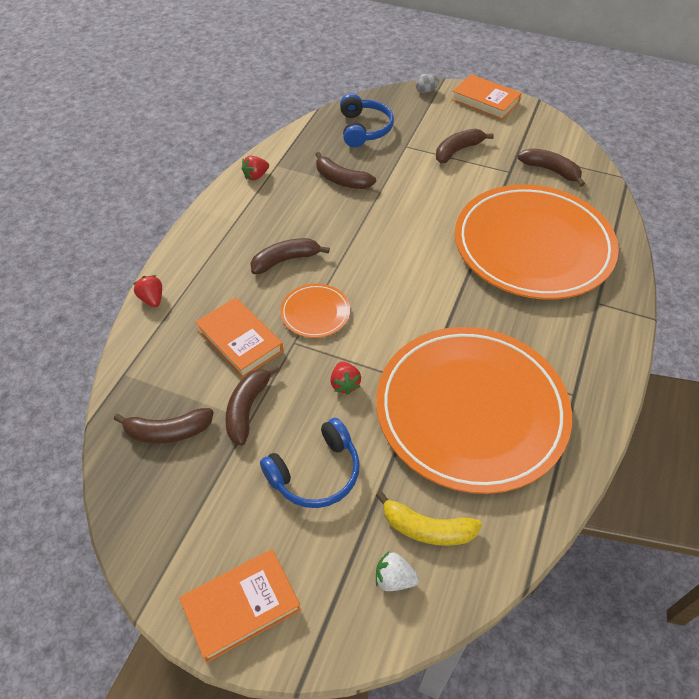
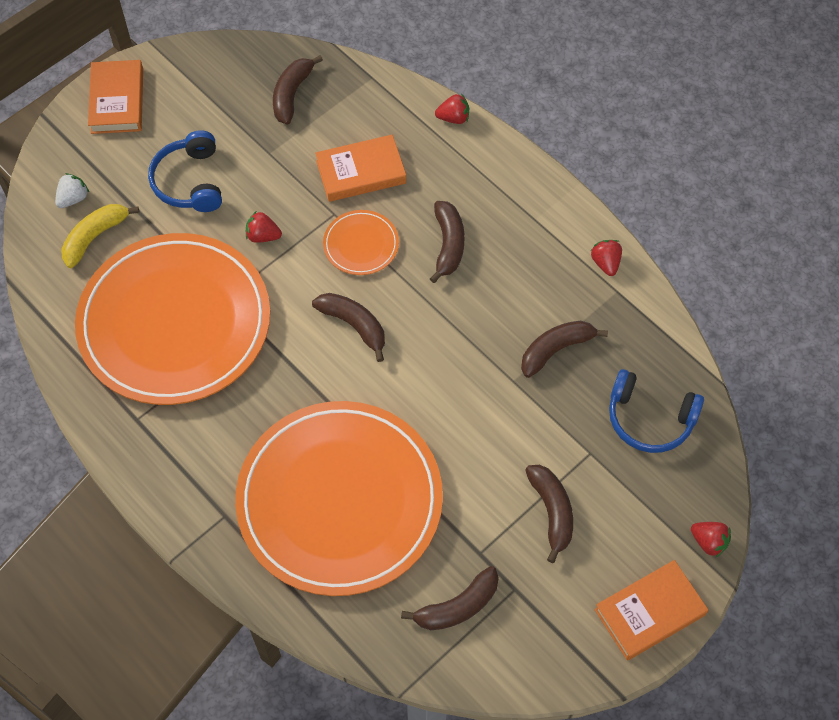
camera: 115 degrees right, 10 degrees up
brown banana [226,365,280,445] -> brown banana moved to [312,293,385,362]
grey egg [415,73,439,93] -> red strawberry [691,522,731,558]

